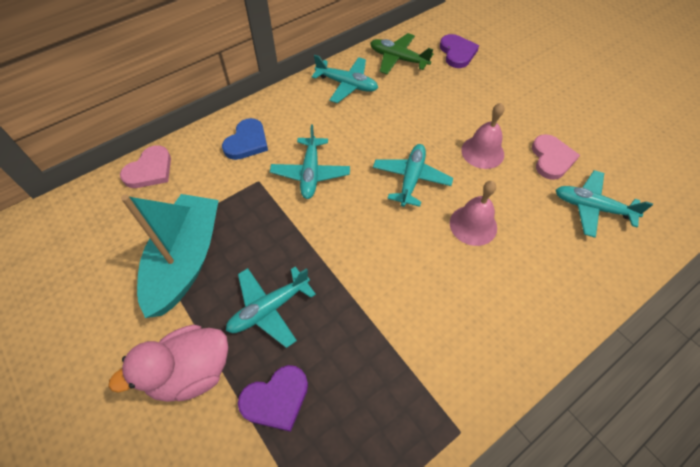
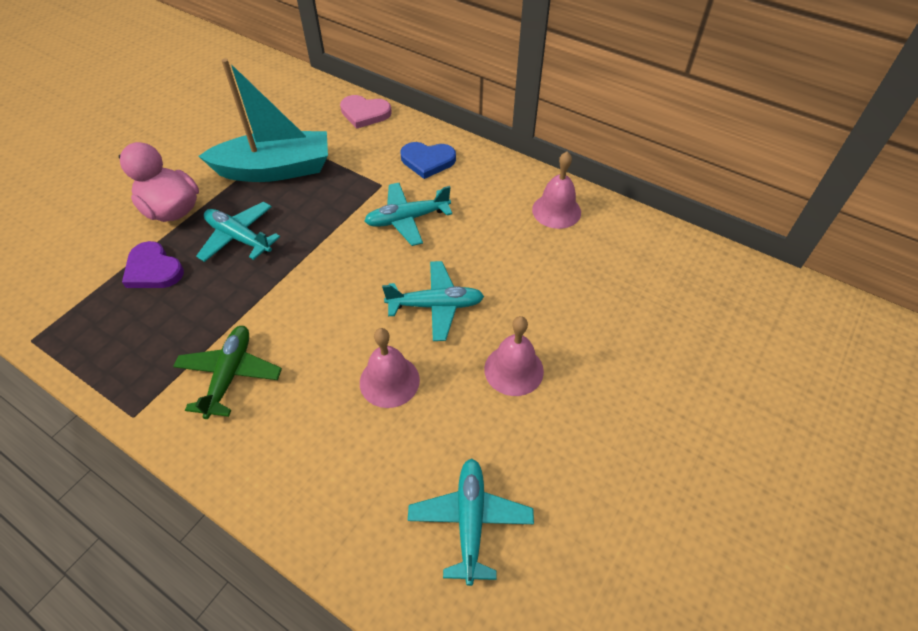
camera: 70 degrees right, 5 degrees down
turquoise plane [312,55,378,103] -> pink bell [532,152,581,229]
green plane [370,33,433,74] -> green plane moved to [173,326,282,419]
purple heart [440,34,479,68] -> none
pink heart [532,134,580,180] -> none

